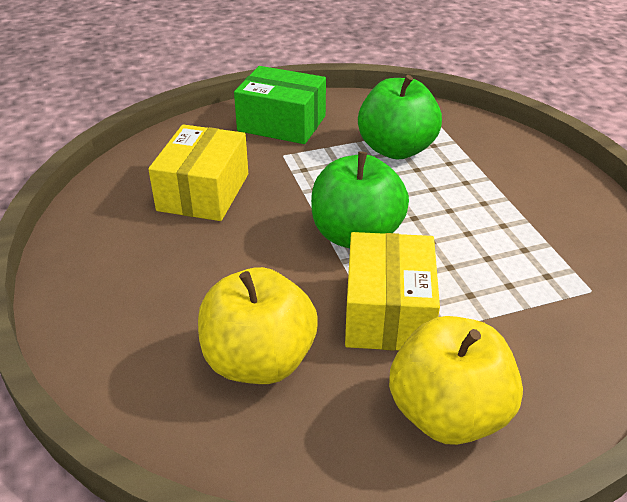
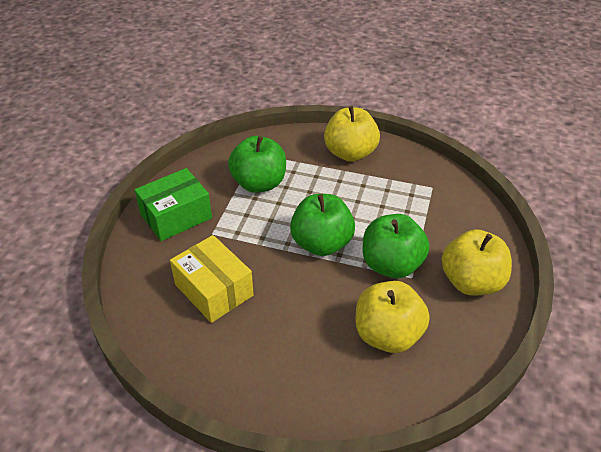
camera: 55 degrees left, 5 degrees up
yellow box [345,232,440,351] -> green apple [363,214,429,278]
none -> yellow apple [324,106,380,162]

